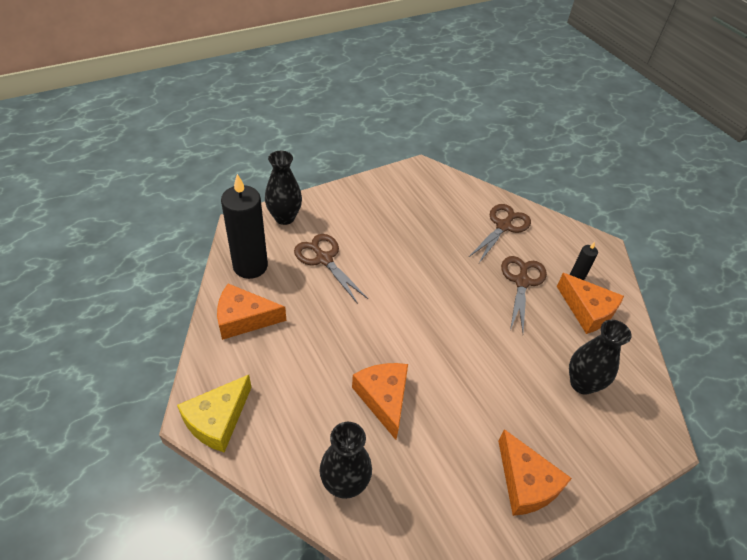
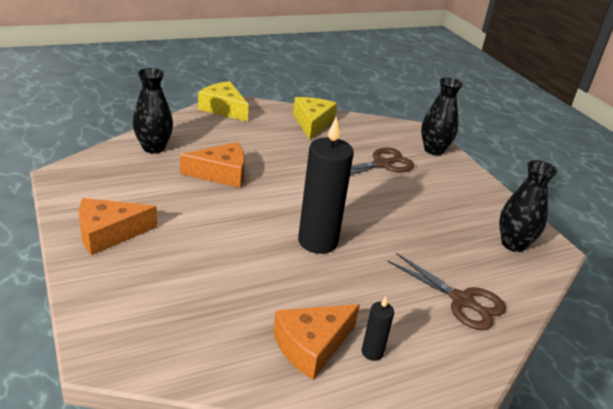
camera: 95 degrees right, 15 degrees down
orange cheese [217,284,286,340] -> yellow cheese [293,97,337,140]
black candle [221,174,268,279] -> black candle moved to [298,116,354,254]
brown scissors [501,256,547,333] -> none
black vase [569,320,632,395] -> black vase moved to [499,160,557,252]

